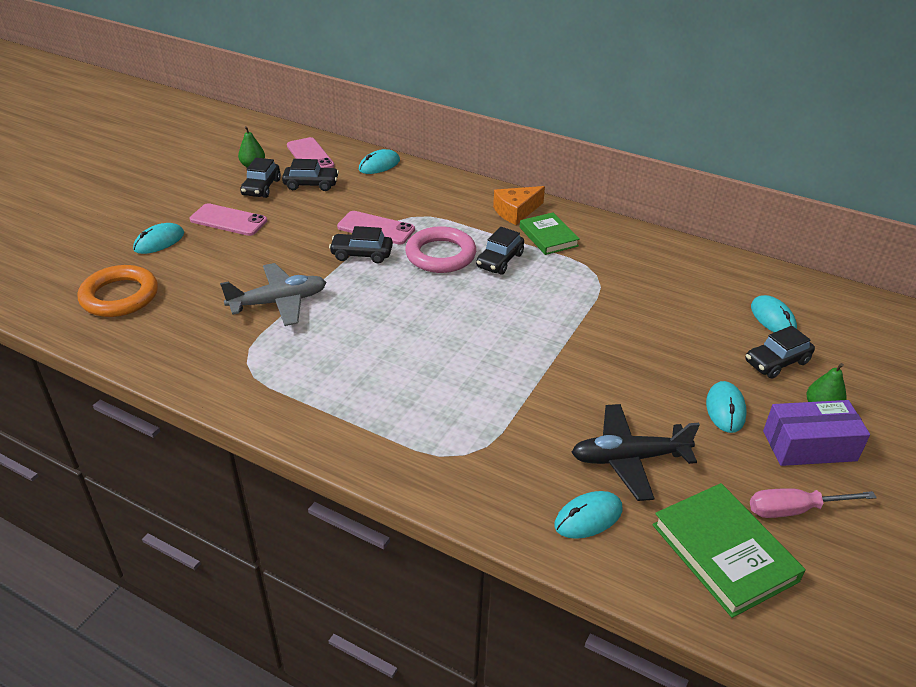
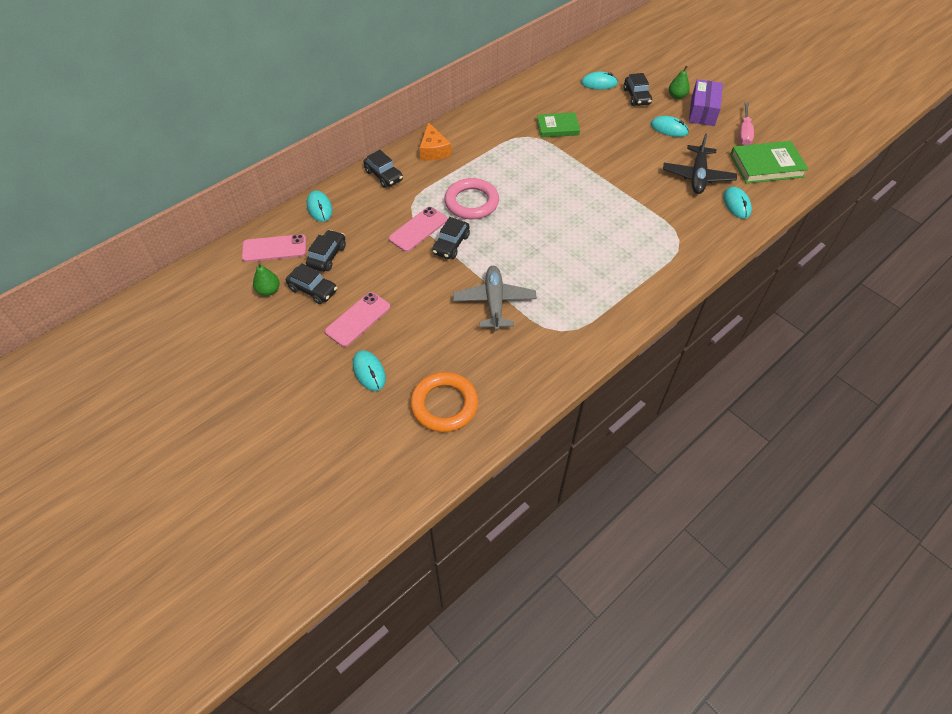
camera: 70 degrees left, 15 degrees up
black car [476,227,524,275] -> black car moved to [363,150,403,188]
green book [520,212,580,255] -> green book moved to [537,112,580,138]

